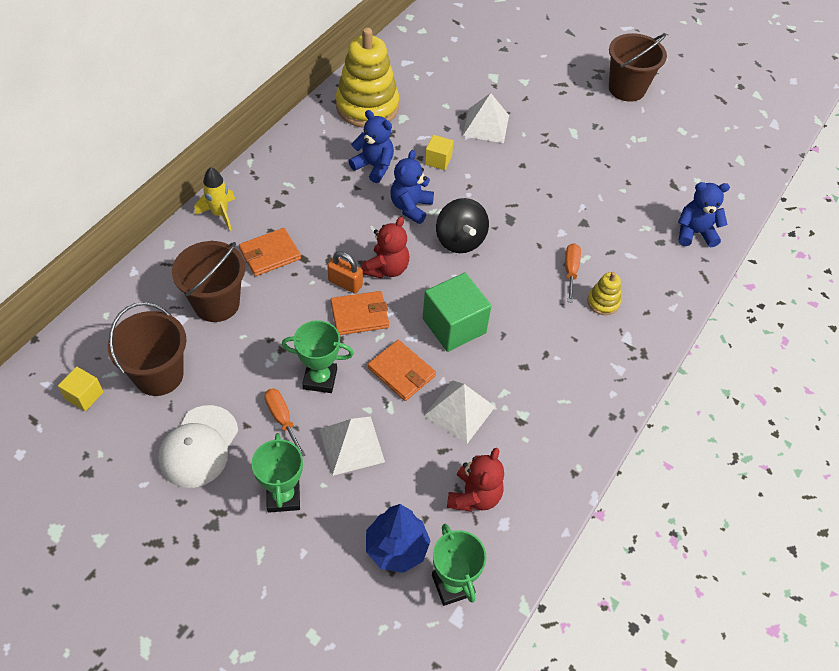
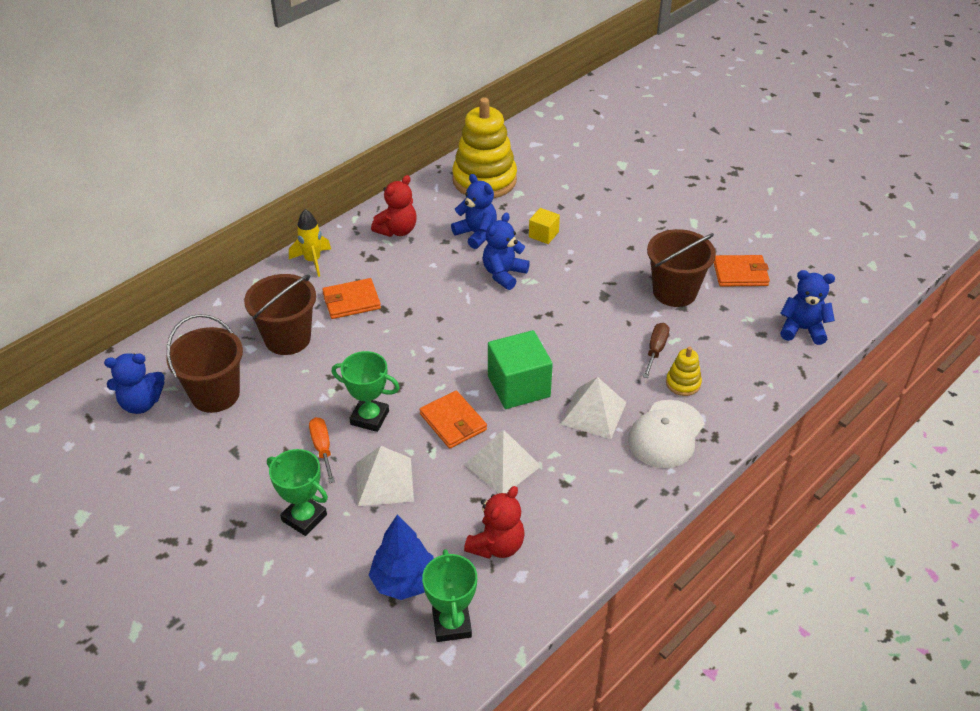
camera: 15 degrees right, 10 degrees down
yellow cube [58,367,103,411] -> blue teddy bear [104,353,165,414]
white cap [158,405,238,488] -> white cap moved to [628,400,705,468]
green trophy [251,433,303,513] -> green trophy turned 60 degrees counterclockwise [267,449,328,536]
orange padlock [327,251,363,294] -> none
orange wallet [331,291,389,335] -> orange wallet moved to [714,255,770,287]
red teddy bear [361,217,409,279] -> red teddy bear moved to [371,175,417,237]
black spinning top [436,198,489,253] -> none
white pyramid [463,93,509,143] -> white pyramid moved to [561,377,627,439]
orange screwdriver [565,243,581,303] -> brown screwdriver [643,323,669,378]
brown bucket [609,33,667,102] -> brown bucket moved to [647,229,716,307]

